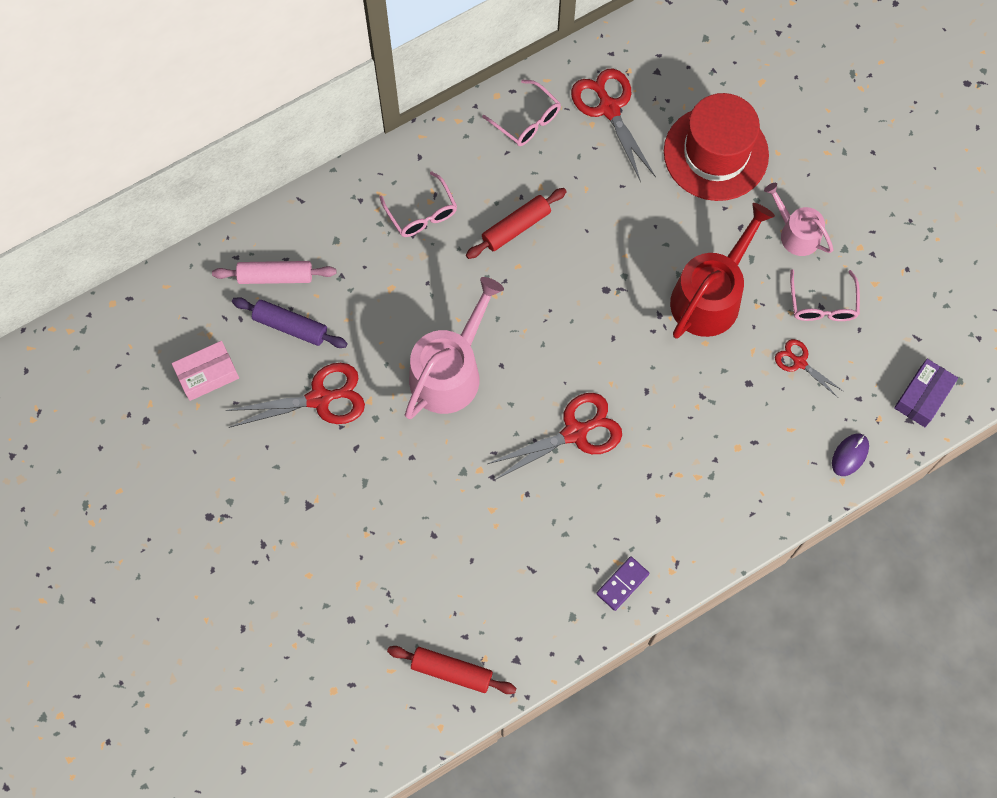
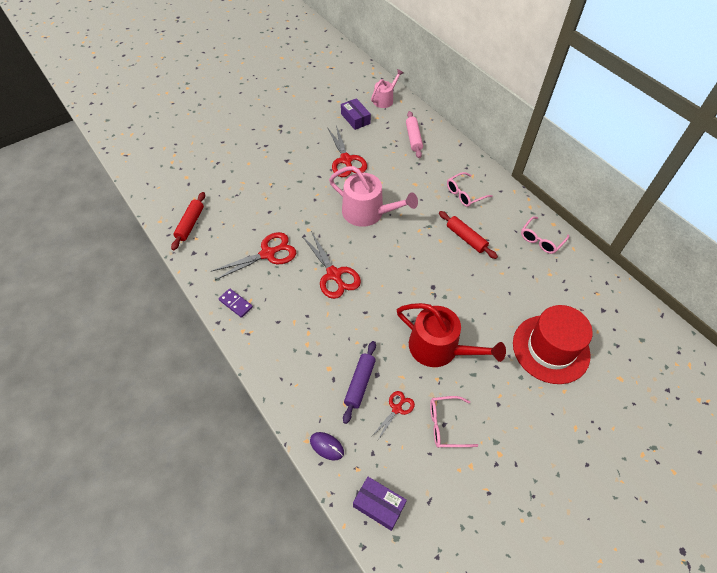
camera: 85 degrees right, 15 degrees down
pink box [172,341,239,401] -> purple box [341,98,371,130]
purple rolling pin [232,297,347,348] -> purple rolling pin moved to [343,341,376,424]
red scissors [571,69,656,182] -> red scissors moved to [212,232,296,280]
pink watering can [764,183,834,256] -> pink watering can moved to [371,69,403,108]

